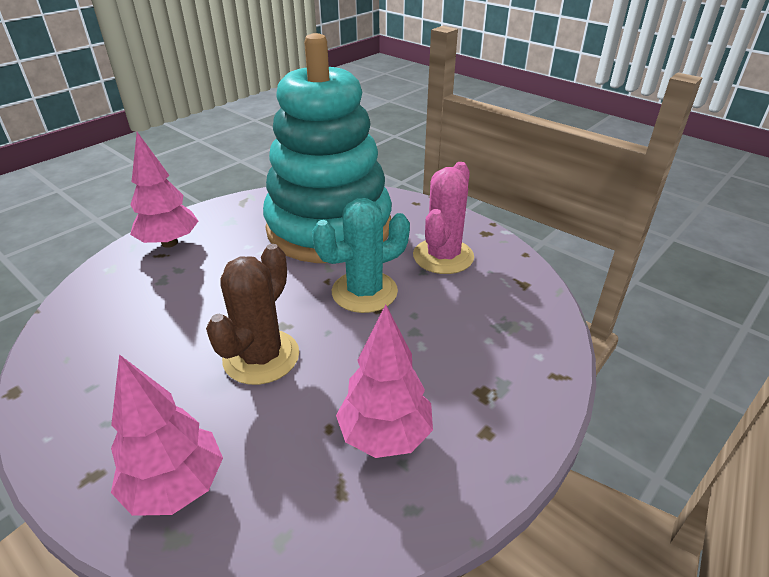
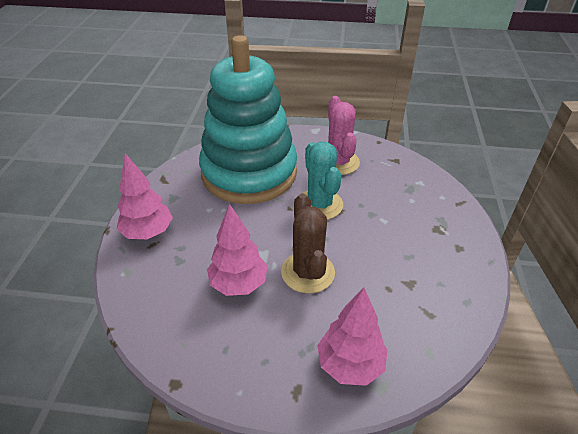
camera: 35 degrees left, 5 degrees up
turquoise cactus [312,198,410,313] -> turquoise cactus turned 45 degrees counterclockwise [303,142,343,220]
pink tree [336,304,433,458] -> pink tree moved to [207,204,268,296]

